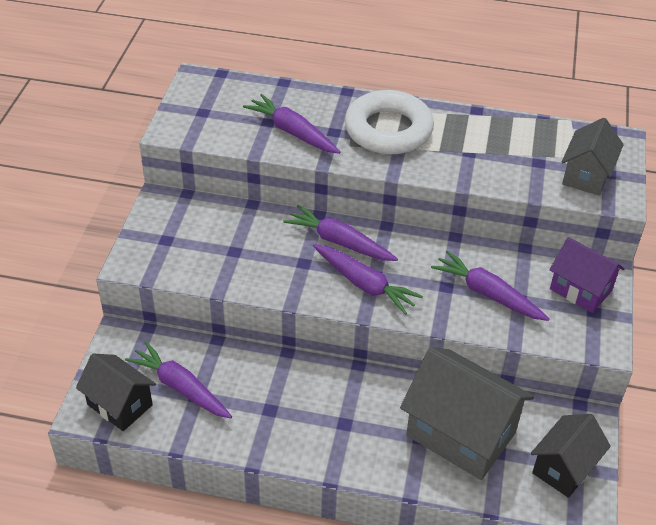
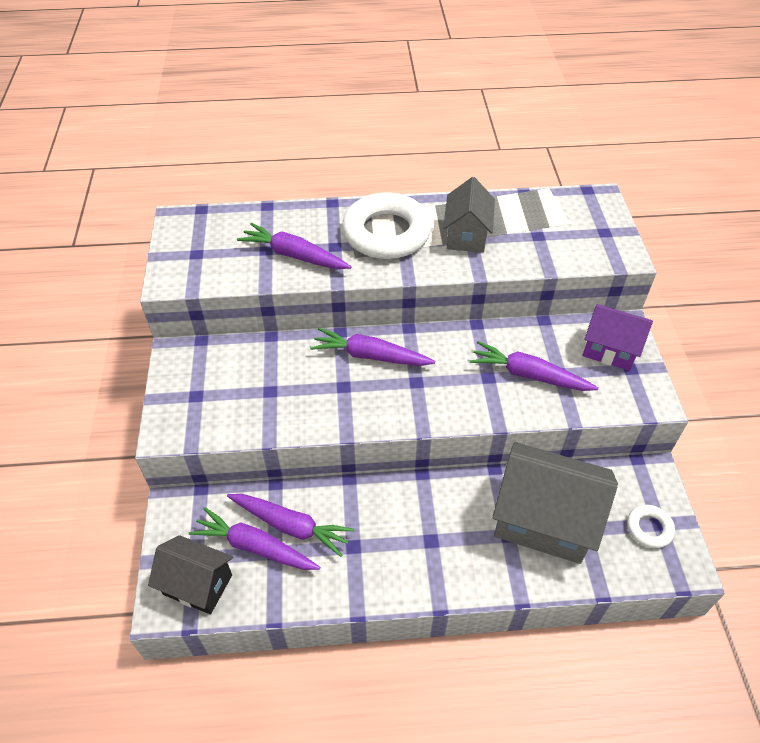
camera: 15 degrees left, 5 degrees up
purple carrot [313,244,423,315] -> purple carrot moved to [227,494,354,557]
black house [531,414,611,498] -> white ring [627,505,675,548]
grey house [561,118,624,196] -> grey house moved to [443,177,495,253]

